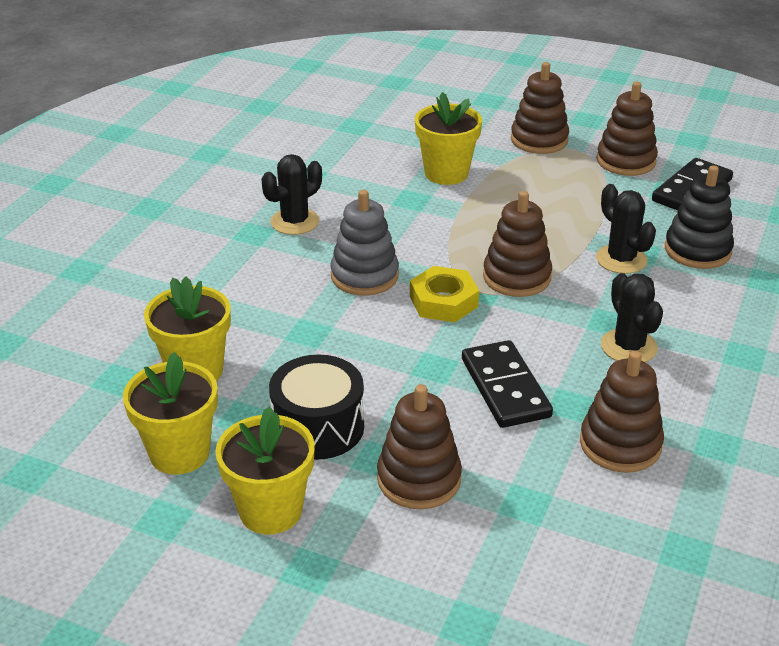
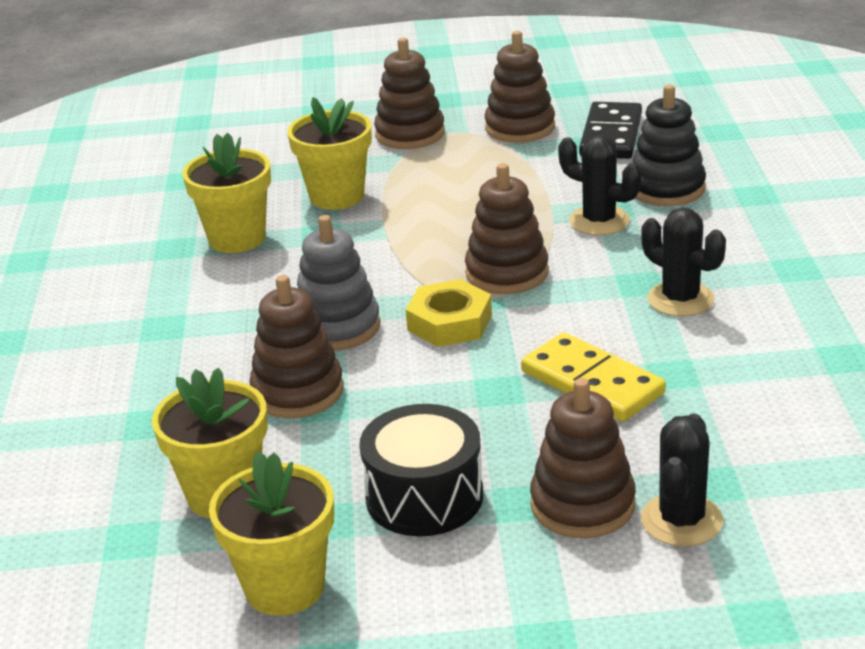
camera: 25 degrees left, 5 degrees down
yellow flower pot [215,406,315,534] -> yellow flower pot moved to [182,133,271,253]
black cactus [261,154,322,235] -> black cactus moved to [641,413,723,547]
black domino [462,340,553,428] -> yellow domino [521,332,666,422]
brown stacking toy [580,351,664,473] -> brown stacking toy moved to [250,275,344,418]

